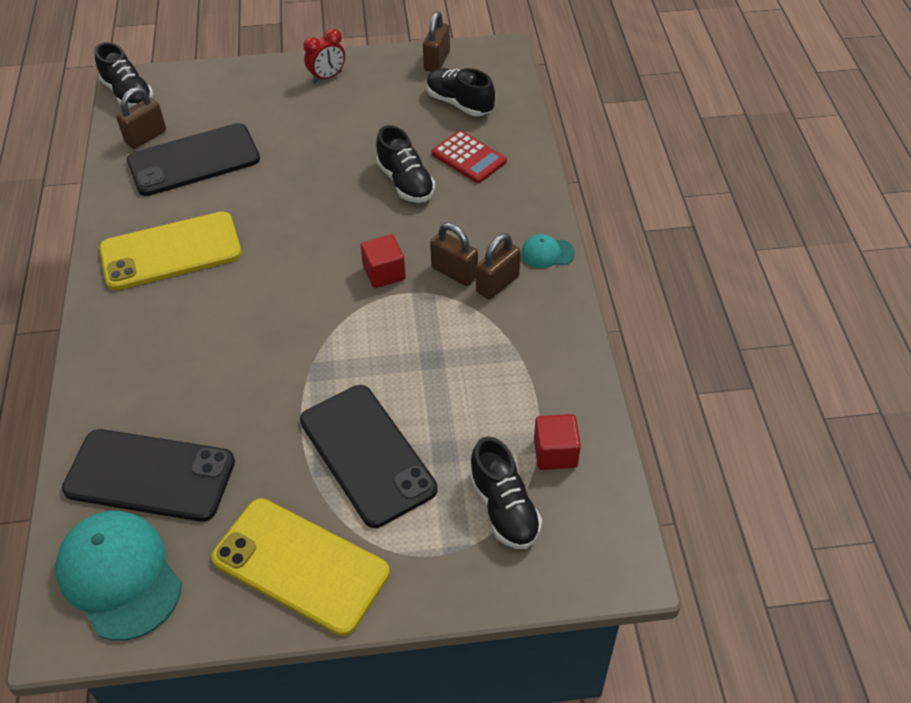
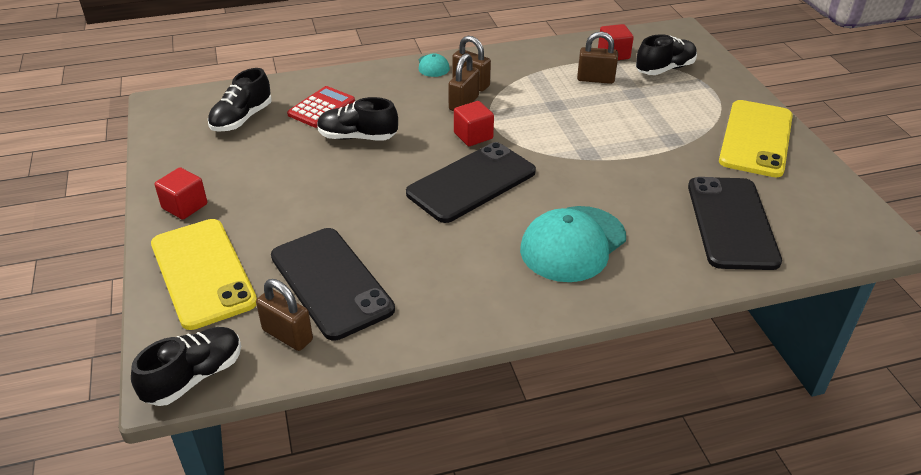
camera: 100 degrees left, 10 degrees down
turquoise cap [55,511,182,641] -> turquoise cap moved to [520,206,626,282]
yellow phone [99,212,242,290] -> yellow phone moved to [151,219,257,330]
black phone [300,385,437,528] -> black phone moved to [406,142,536,223]
red clock [304,28,345,83] -> red cube [155,167,207,220]
black shoe [376,125,435,203] -> black shoe turned 135 degrees counterclockwise [317,97,398,141]
brown padlock [423,11,450,72] -> brown padlock moved to [577,31,618,84]

